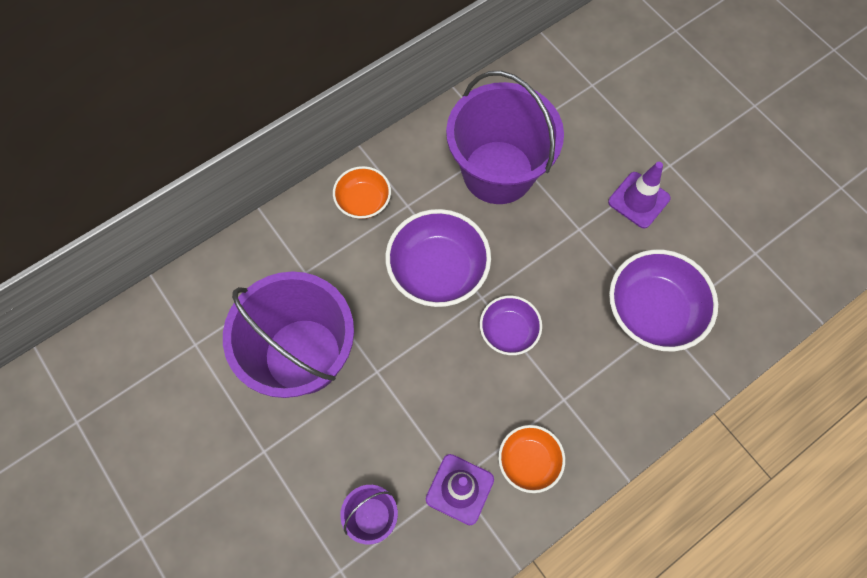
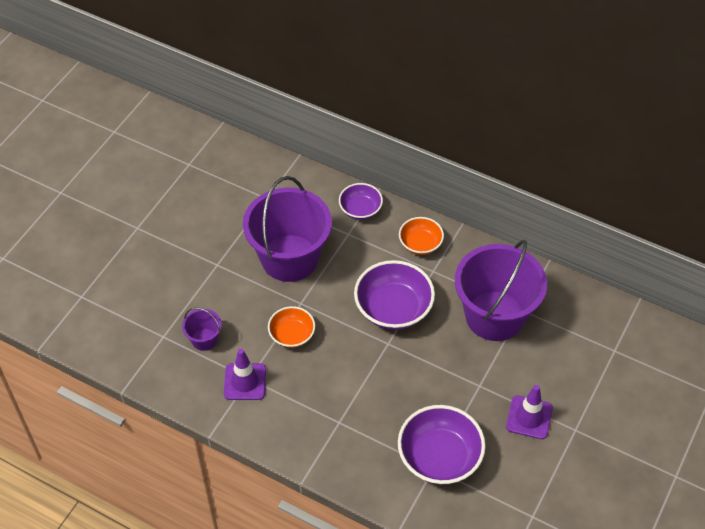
camera: 65 degrees right, 15 degrees down
purple bowl [480,296,542,355] -> purple bowl moved to [339,183,383,220]
orange bowl [498,425,565,493] -> orange bowl moved to [268,306,315,348]

